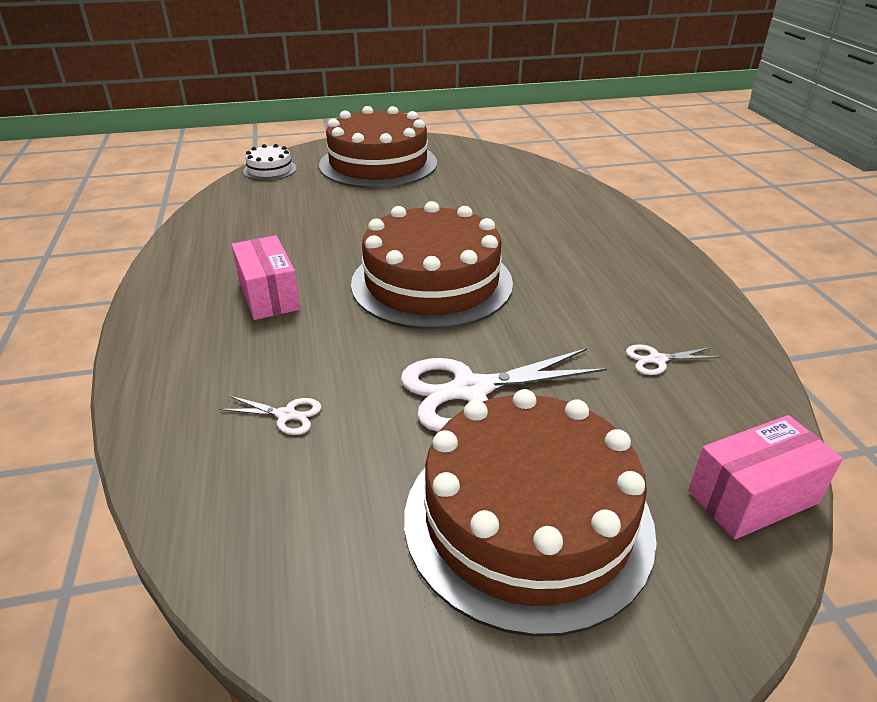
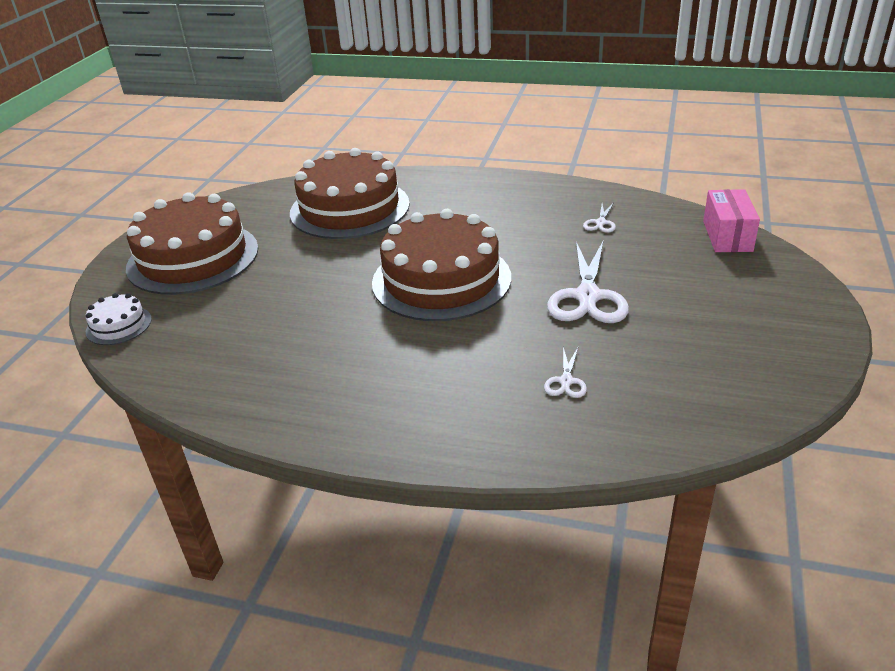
camera: 60 degrees left, 0 degrees up
white scissors [219,395,321,435] -> white scissors turned 150 degrees clockwise [544,347,587,398]
pink box [232,235,301,320] -> none
brown cake [404,389,657,637] -> brown cake moved to [290,148,410,239]

